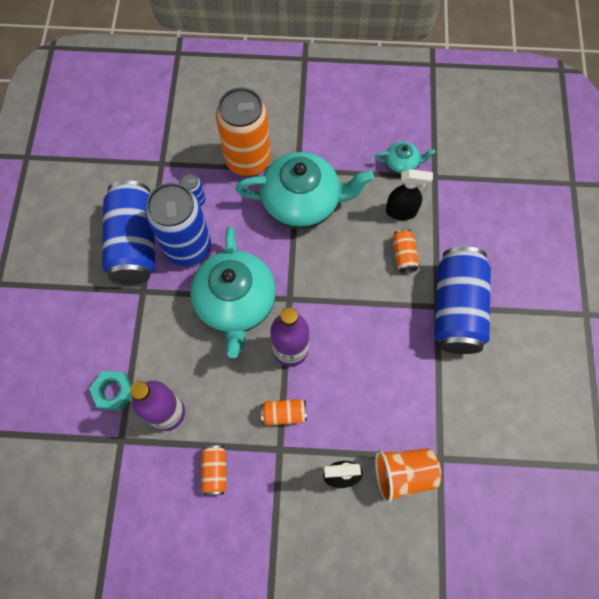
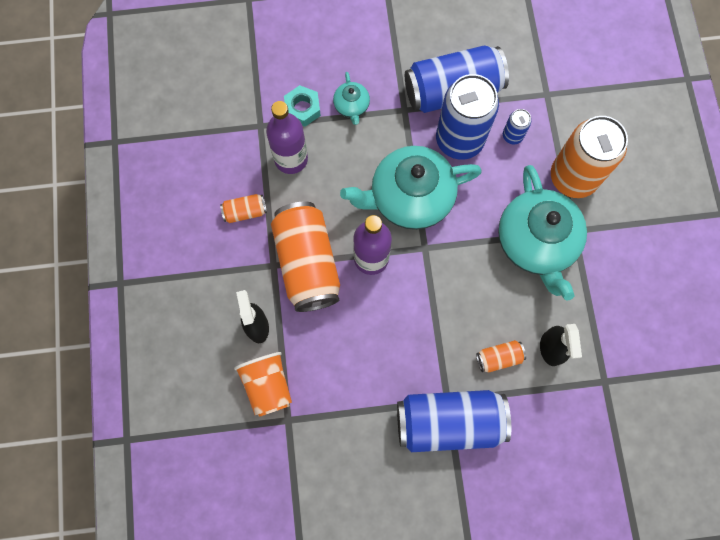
camera: 80 degrees right, 5 degrees up
orange can [261,399,307,425] -> orange can [271,202,340,312], size x2.28
turquoise teapot [375,142,435,175] -> turquoise teapot moved to [333,72,370,125]

